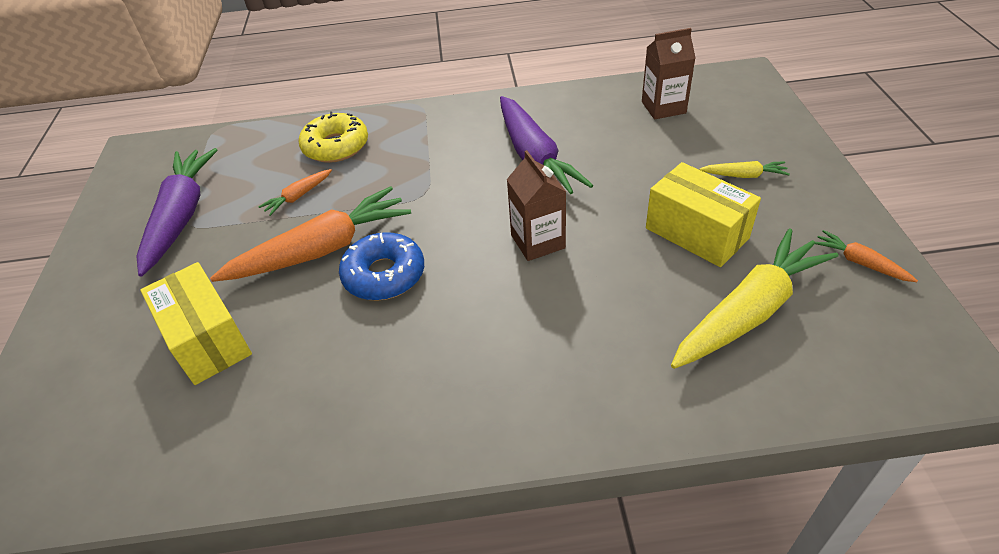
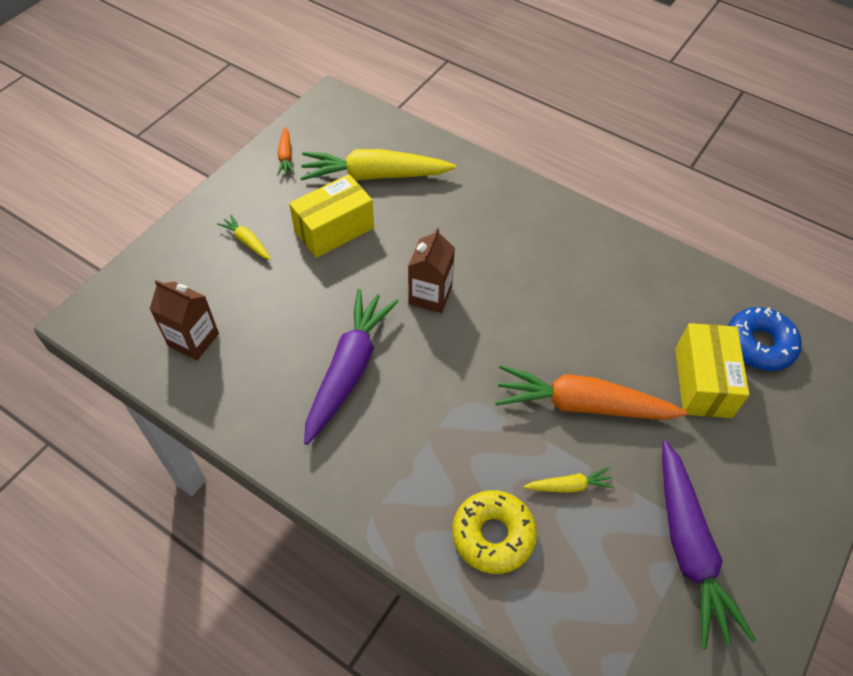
camera: 145 degrees left, 10 degrees up
purple carrot [136,148,218,276] -> purple carrot turned 45 degrees counterclockwise [662,440,756,649]
orange carrot [258,169,332,216] -> yellow carrot [523,467,614,493]
blue donut [339,232,424,301] -> blue donut moved to [728,307,802,371]
yellow box [646,162,761,267] -> yellow box turned 60 degrees clockwise [289,174,374,258]

